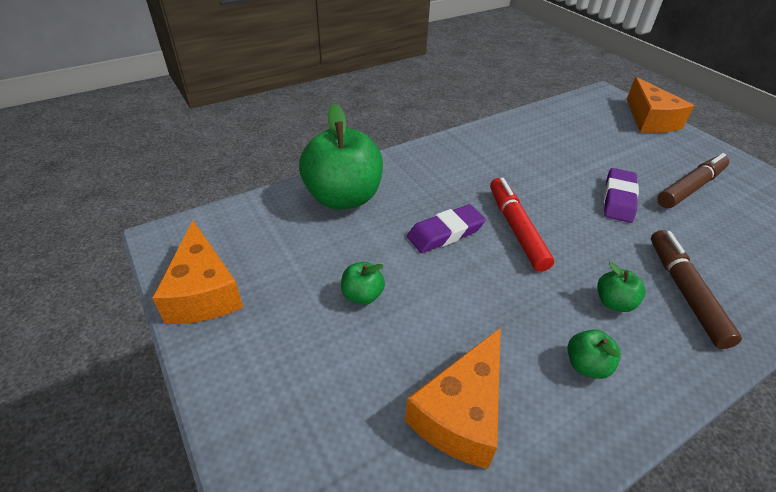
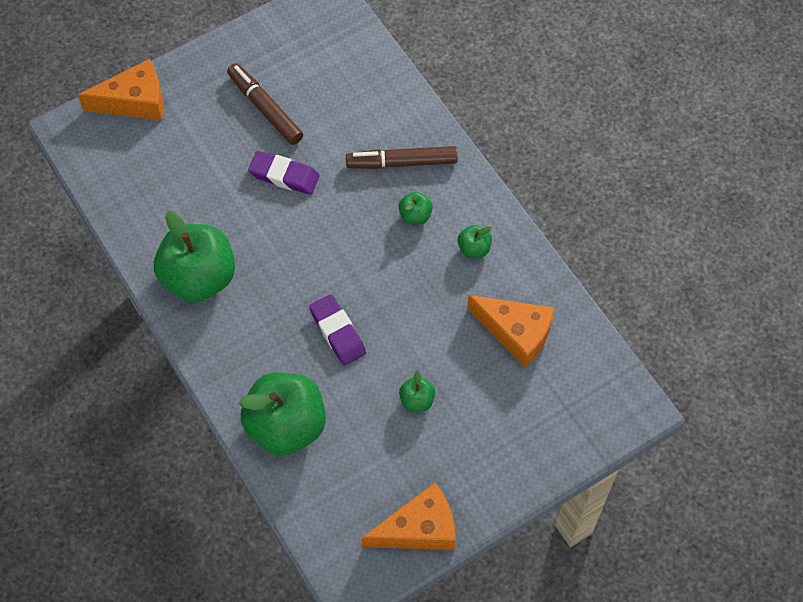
camera: 90 degrees left, 20 degrees up
red marker [490,178,554,272] -> none
none -> green apple [154,211,235,302]

